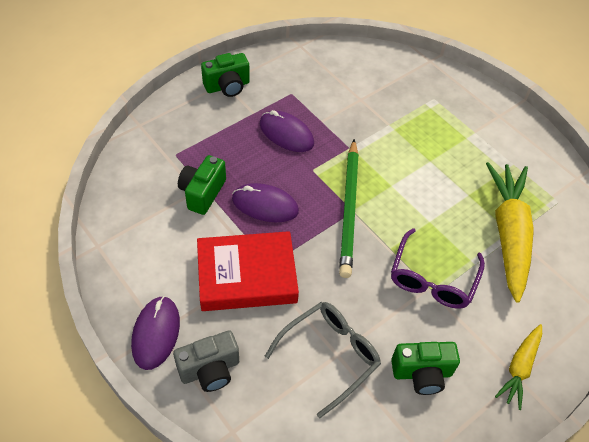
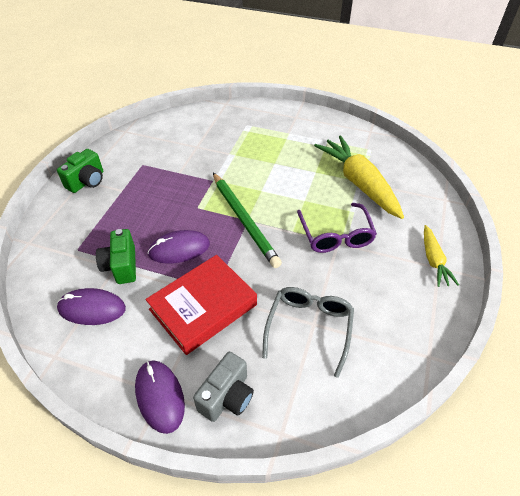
camera: 30 degrees left, 5 degrees down
purple mouse [260,110,314,152] -> purple mouse moved to [57,288,126,325]
green camera [391,342,460,395] -> none

